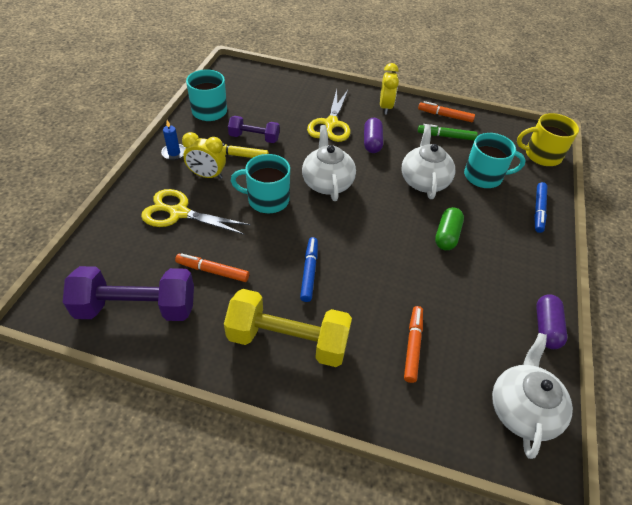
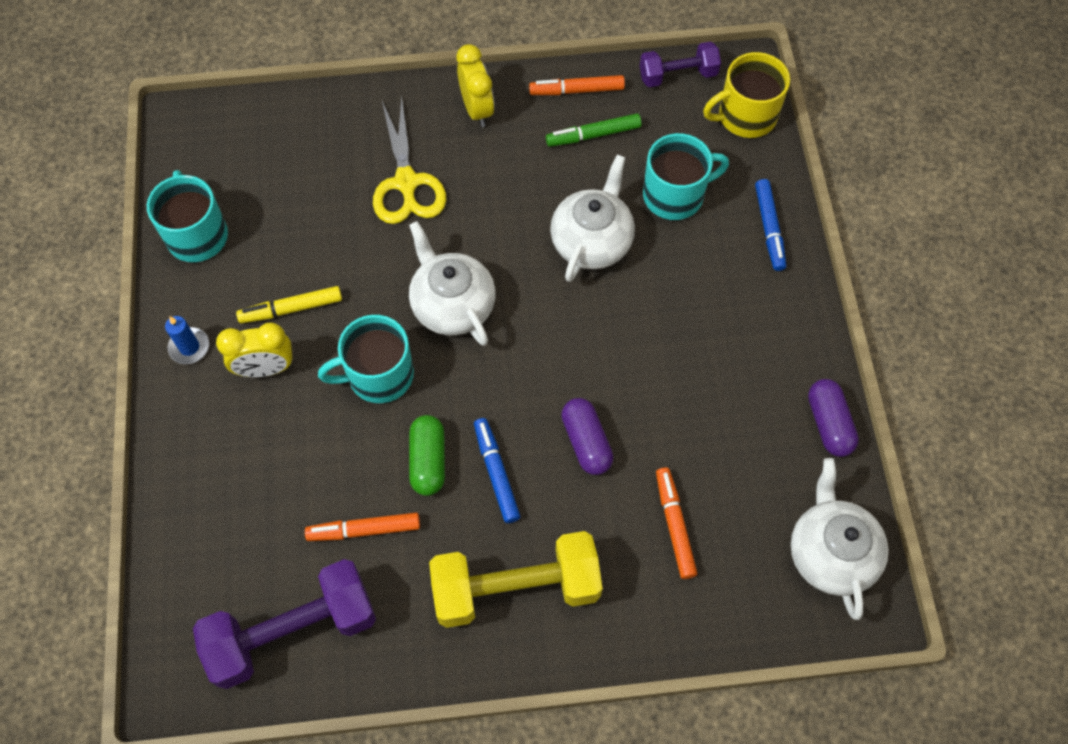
camera: 20 degrees left, 15 degrees up
yellow scissors [141,189,250,235] -> none
purple dumbbell [228,116,280,143] -> purple dumbbell moved to [640,41,721,87]
purple capsule [364,118,383,153] -> purple capsule moved to [561,398,613,475]
white teapot [401,124,455,199] -> white teapot turned 45 degrees clockwise [550,155,635,282]
green capsule [435,207,464,250] -> green capsule moved to [409,415,445,496]

